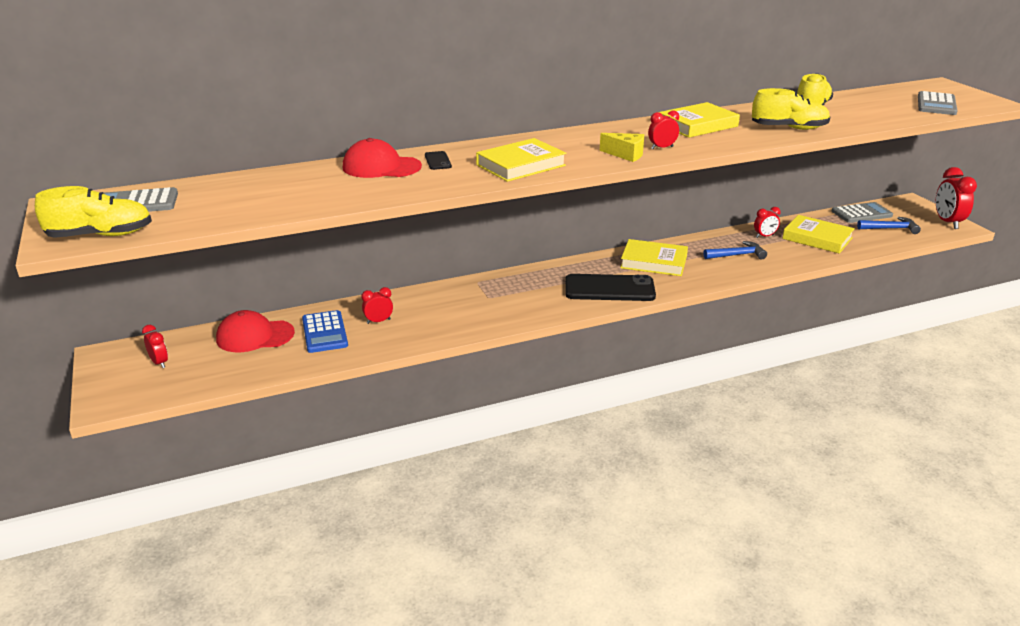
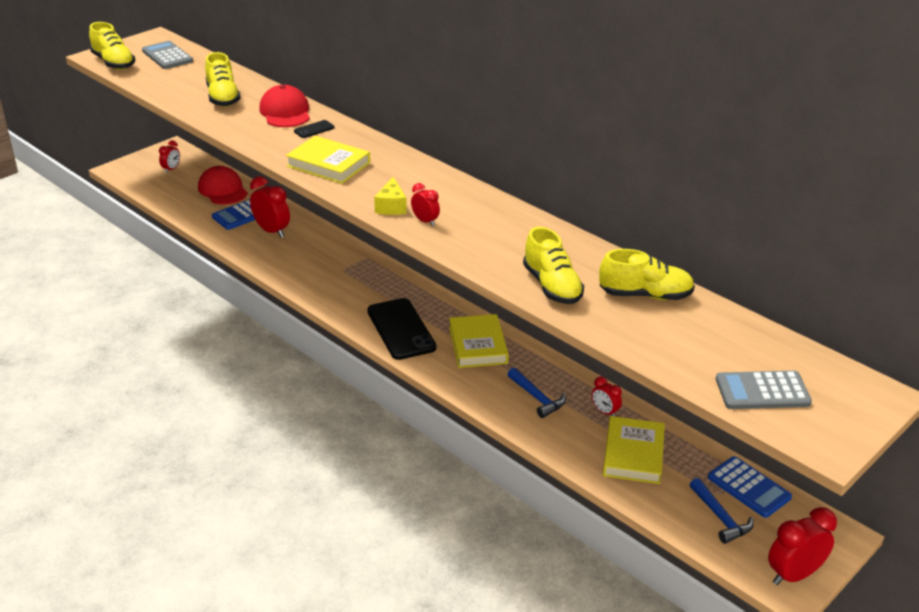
camera: 65 degrees right, 5 degrees up
red clock [361,287,393,324] -> red clock [250,176,290,238], size x1.79
yellow book [659,102,740,138] -> none
grey calculator [831,202,893,223] -> blue calculator [708,456,792,518]
none -> yellow shoe [205,52,241,107]

